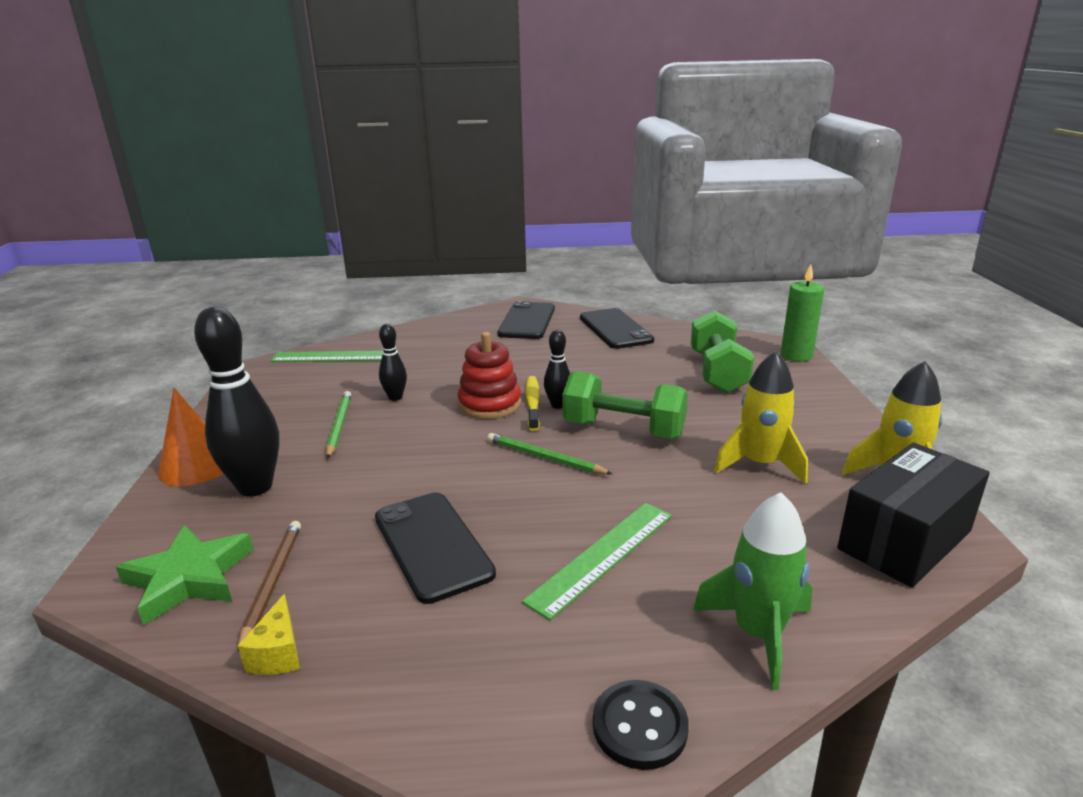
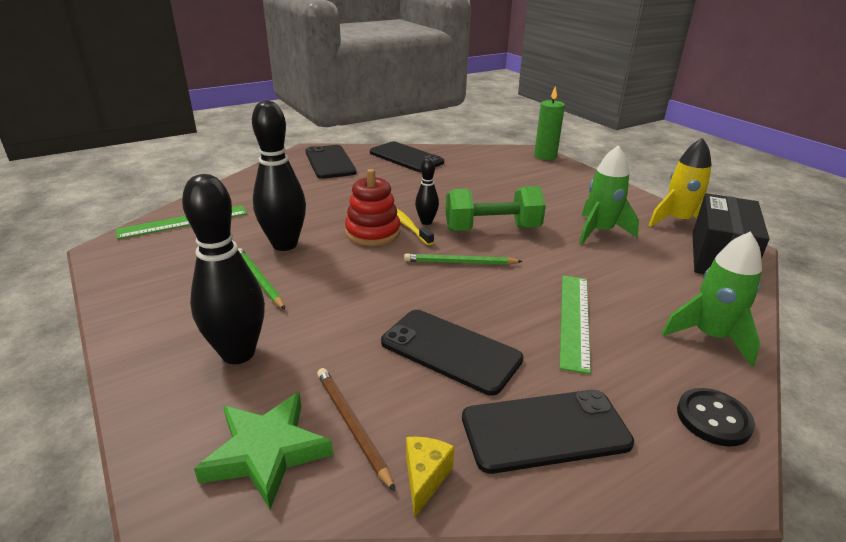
camera: 30 degrees left, 5 degrees up
orange cone [158,388,223,486] -> none
yellow cheese [238,594,300,675] -> yellow cheese turned 135 degrees counterclockwise [406,437,455,519]
black bowling pin [379,324,407,401] -> black bowling pin [252,101,306,251], size x1.96
green dumbbell [691,310,754,393] -> none
yellow rocket [714,351,808,484] -> green rocket [579,145,639,245]
none -> black phone [462,390,634,474]

